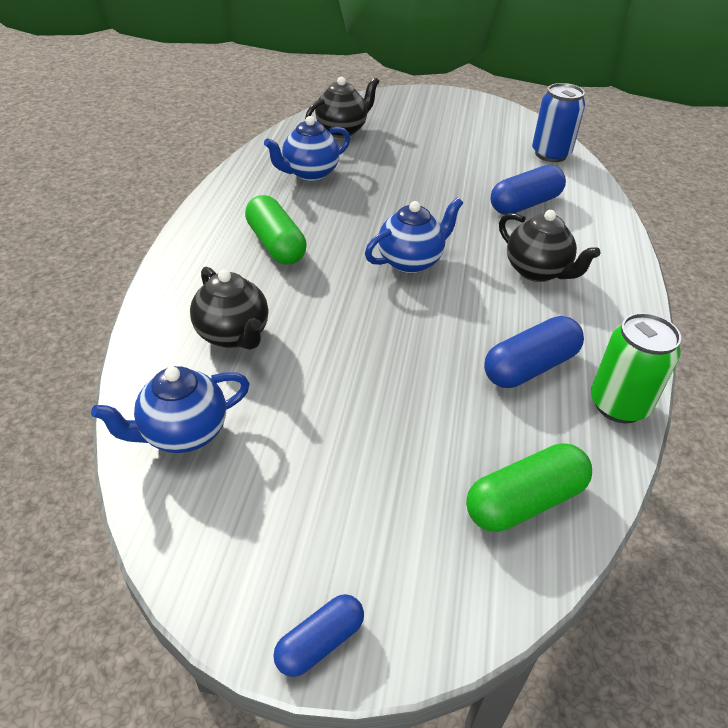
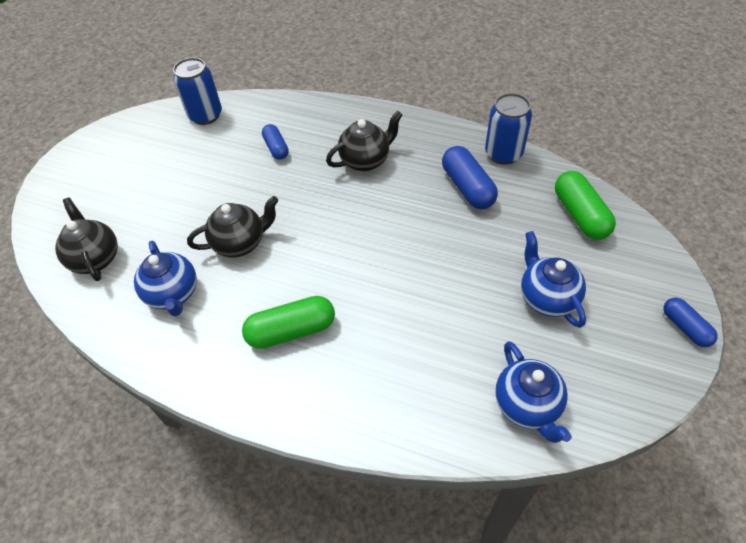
camera: 75 degrees left, 10 degrees up
black teapot [190,267,268,350] -> black teapot moved to [187,196,278,258]
blue teapot [365,197,463,273] -> blue teapot moved to [521,231,586,328]
blue capsule [491,165,566,215] -> blue capsule [262,124,289,160], size x0.62
green can [591,313,681,423] -> blue can [485,93,532,165]

